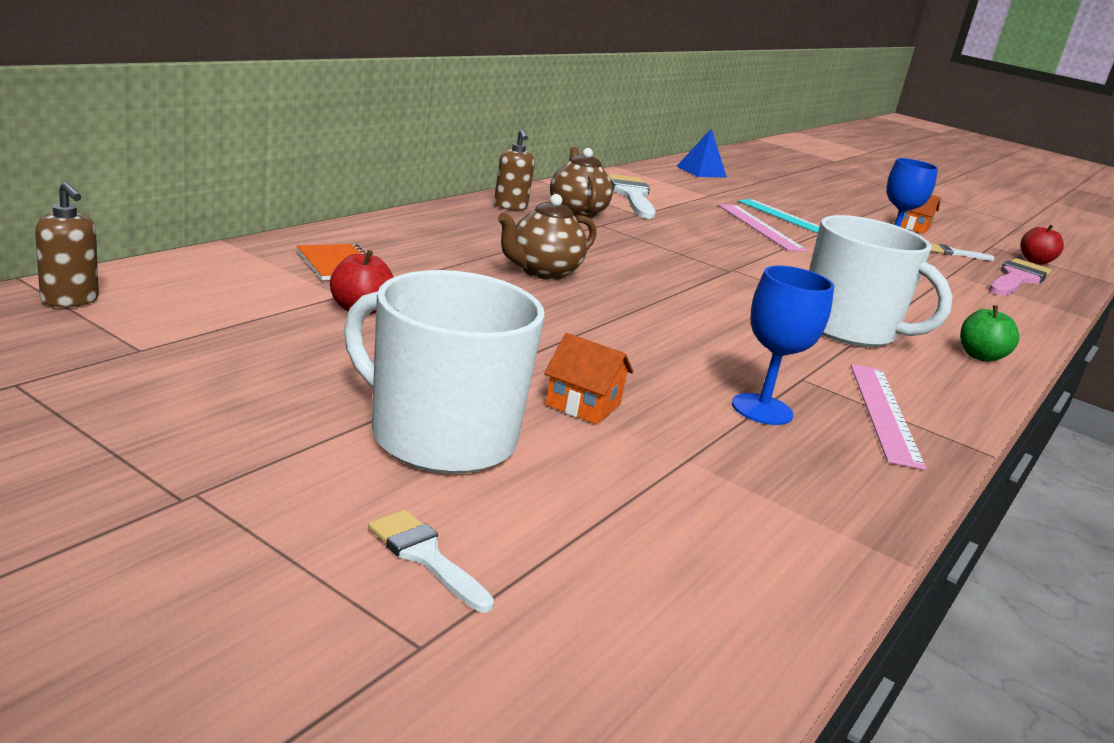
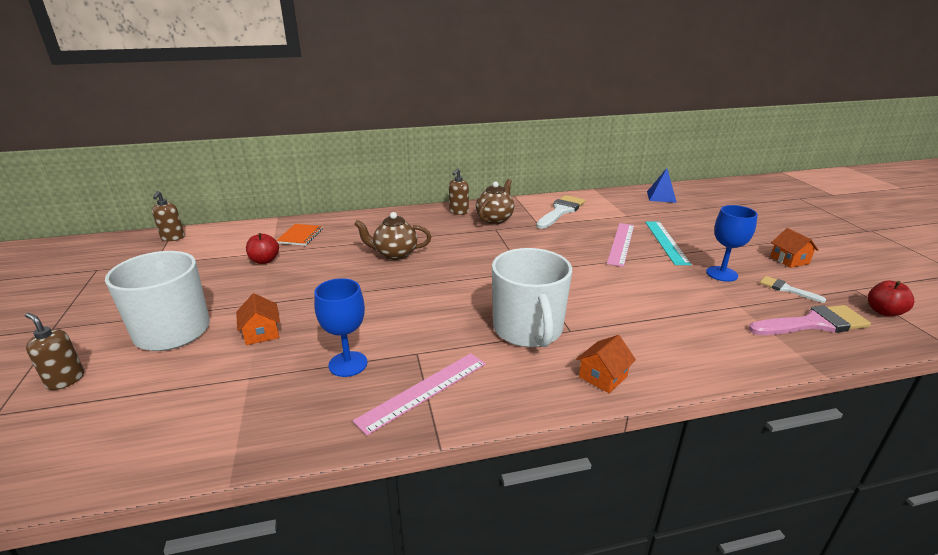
camera: 45 degrees right, 5 degrees up
white brush [368,510,494,613] -> brown soap dispenser [25,313,84,390]
green apple [960,305,1019,362] -> orange house [576,335,636,393]

